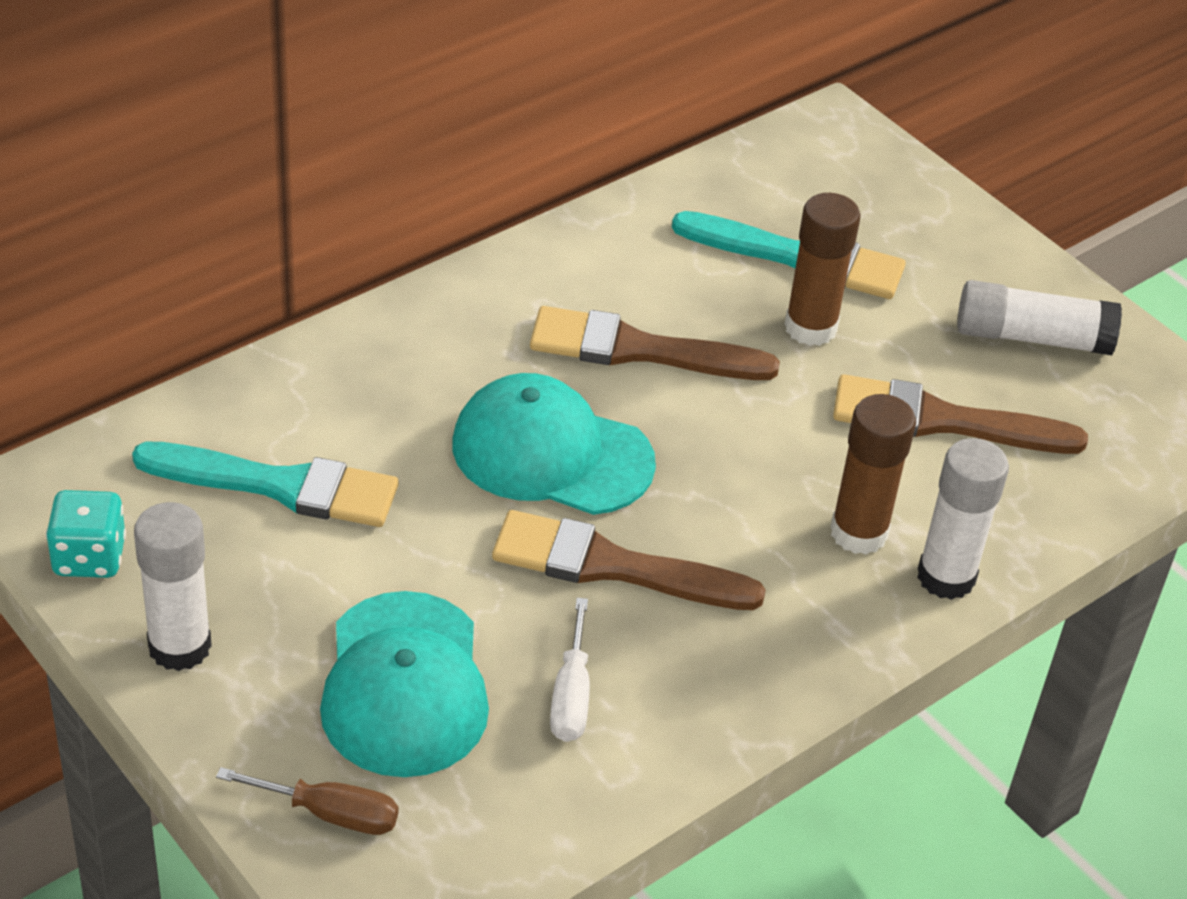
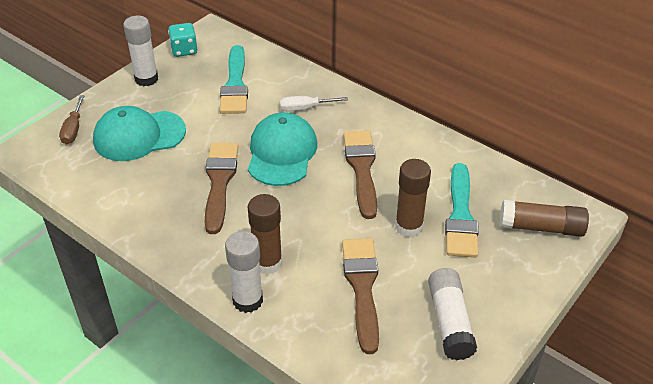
camera: 80 degrees right, 0 degrees up
white screwdriver [550,598,590,742] -> white screwdriver moved to [280,96,348,111]
none -> brown glue stick [500,200,589,237]

